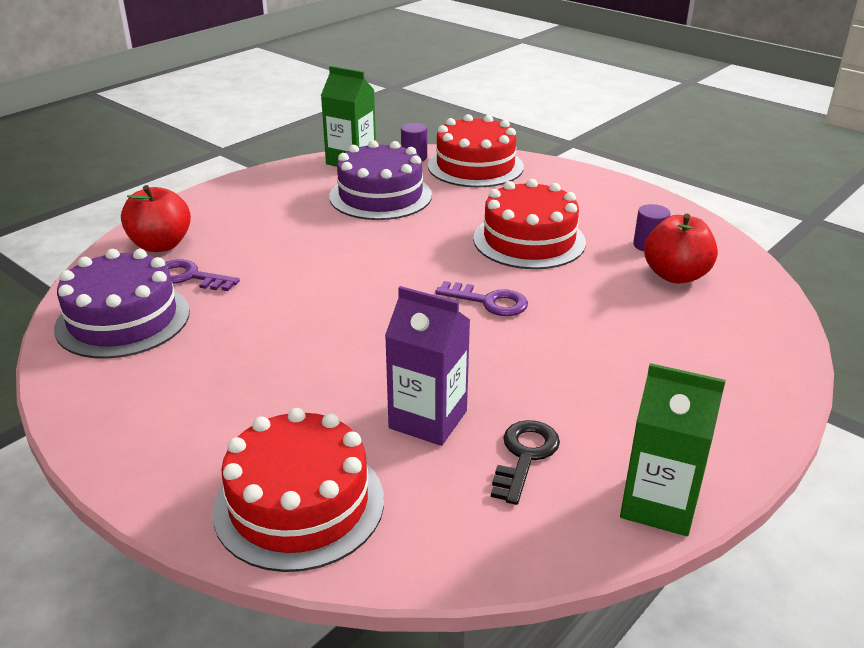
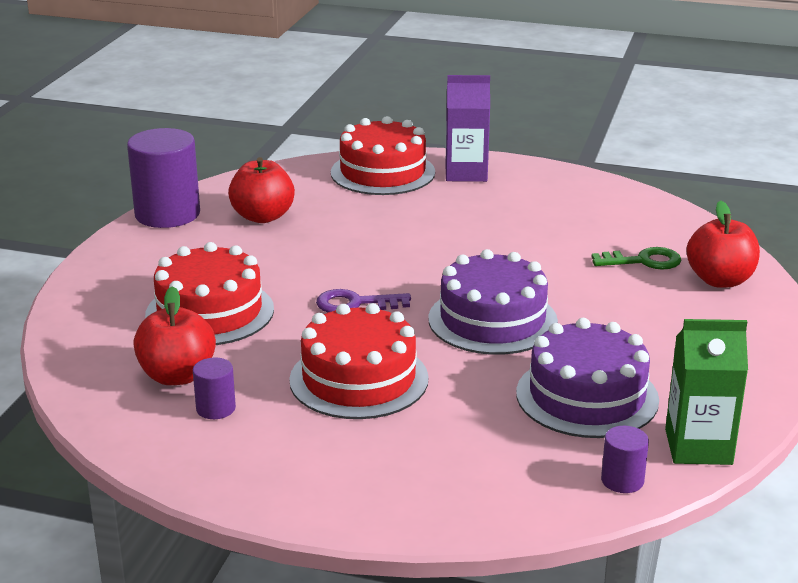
camera: 155 degrees right, 5 degrees down
purple cake [54,249,190,359] -> purple cake moved to [428,249,558,355]
purple key [165,259,240,291] -> green key [591,247,681,269]
purple carton [385,286,470,446] -> purple carton moved to [445,75,490,182]
red cake [428,114,524,187] -> red cake moved to [145,242,274,345]
black key [491,420,560,505] -> red apple [228,157,295,223]
green carton [620,363,726,536] -> purple cylinder [127,128,200,228]

